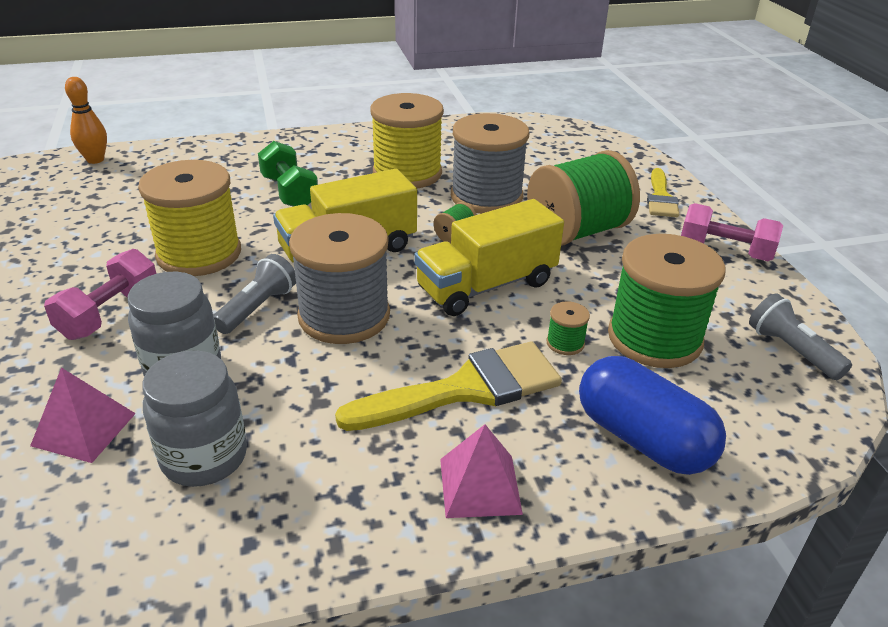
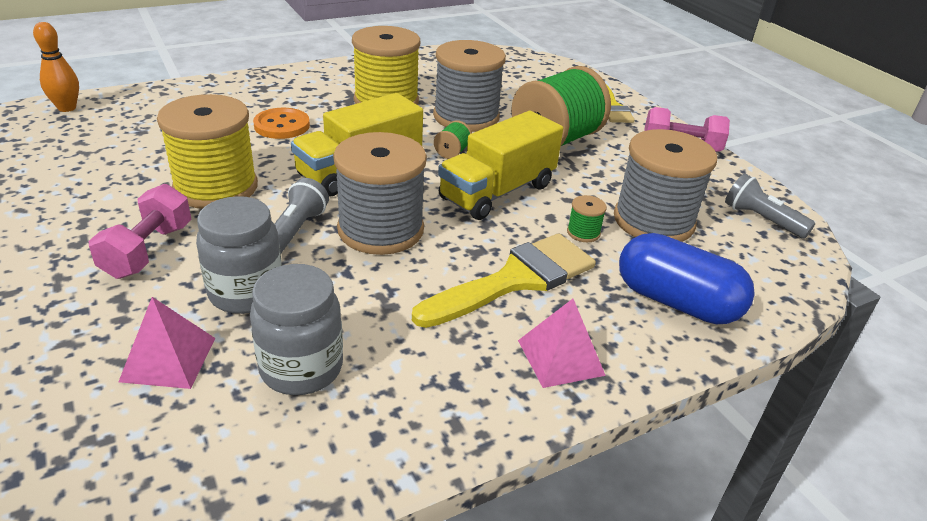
camera: 15 degrees left, 0 degrees up
green dumbbell [258,141,318,207] -> orange button [253,108,310,139]
green spool [608,234,726,368] -> grey spool [614,129,718,242]

